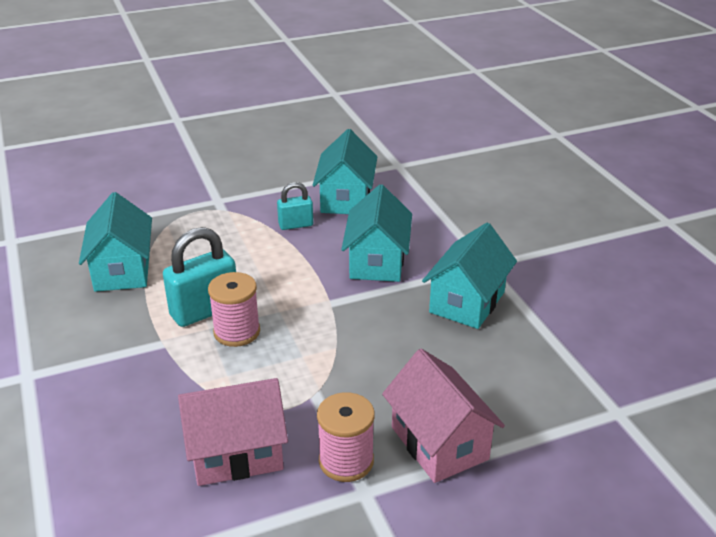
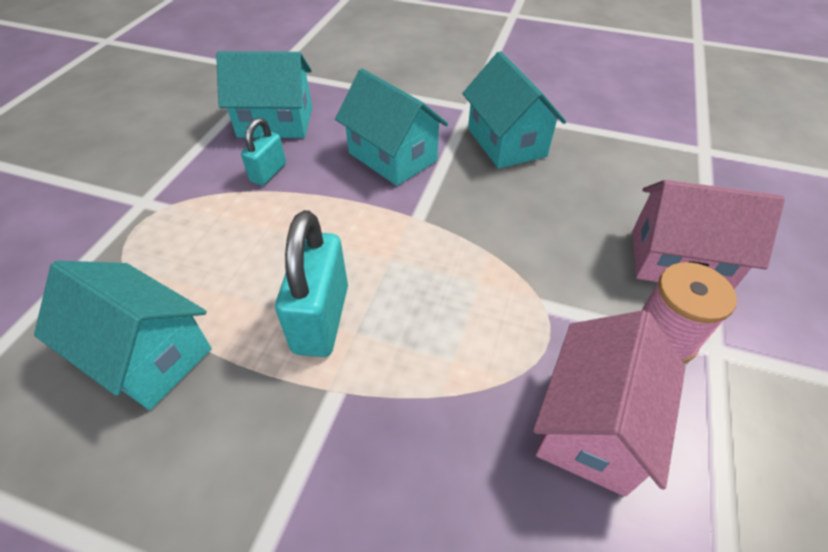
camera: 50 degrees left, 15 degrees up
pink spool [208,272,260,347] -> none
turquoise house [313,129,377,214] -> turquoise house turned 45 degrees counterclockwise [216,51,312,138]

